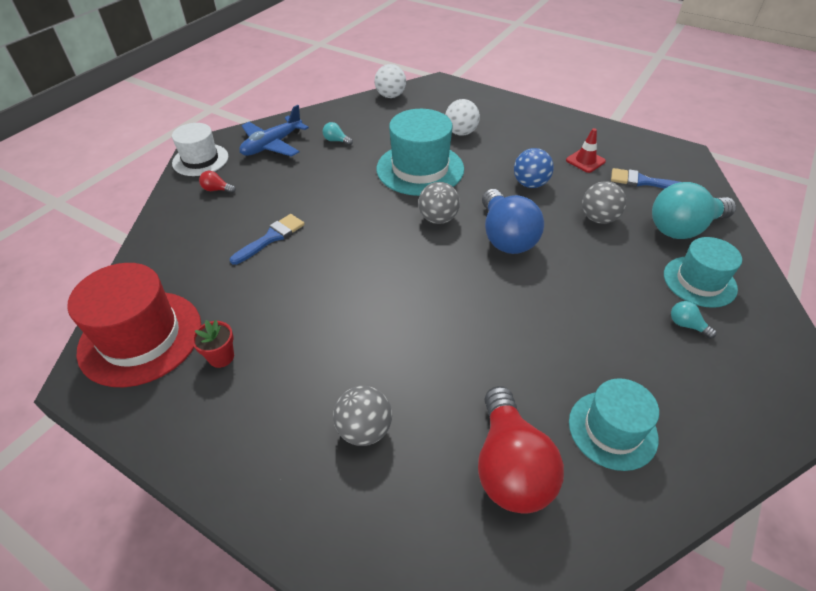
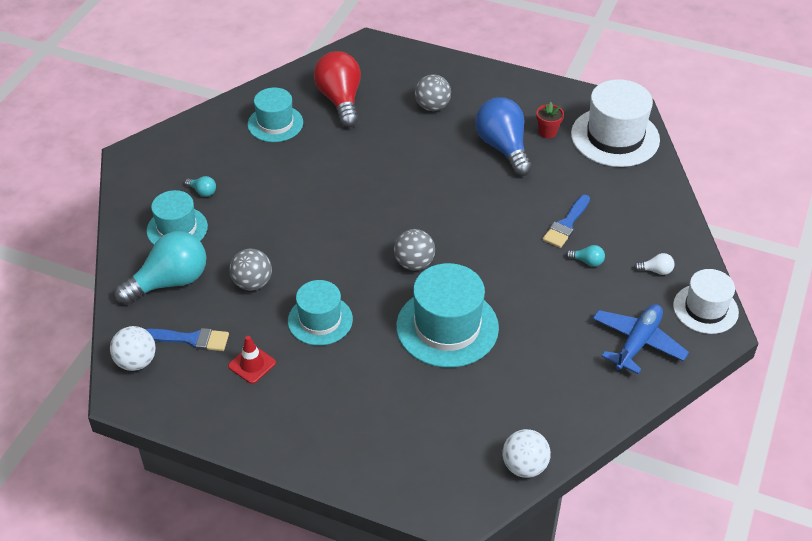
camera: 170 degrees right, 0 degrees up
red hat [67,263,201,387] -> white hat [571,79,660,167]
red light bulb [199,171,236,193] -> white light bulb [634,253,674,275]
turquoise light bulb [323,122,353,145] -> turquoise light bulb moved to [566,245,605,267]
white ball [445,99,480,136] -> white ball moved to [110,326,156,371]
blue light bulb [482,189,544,254] -> blue light bulb moved to [475,97,532,176]
blue ball [514,148,554,188] -> turquoise hat [288,280,353,346]

